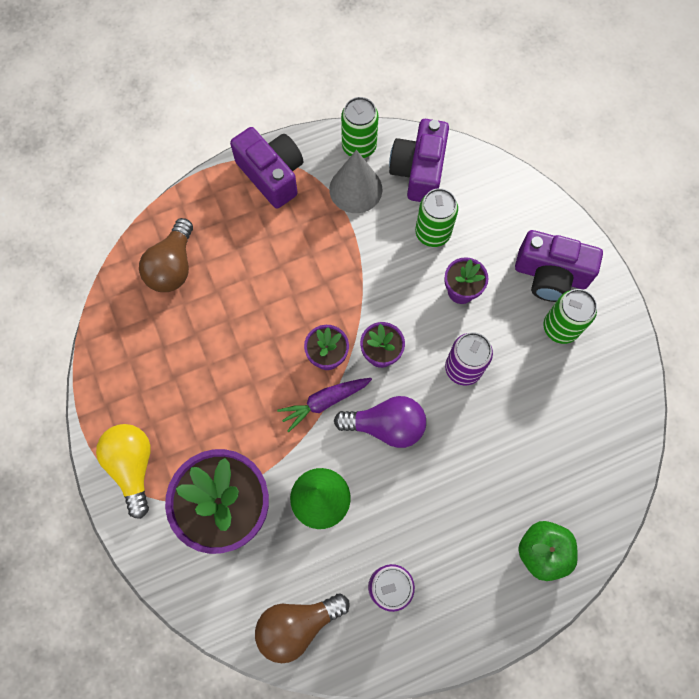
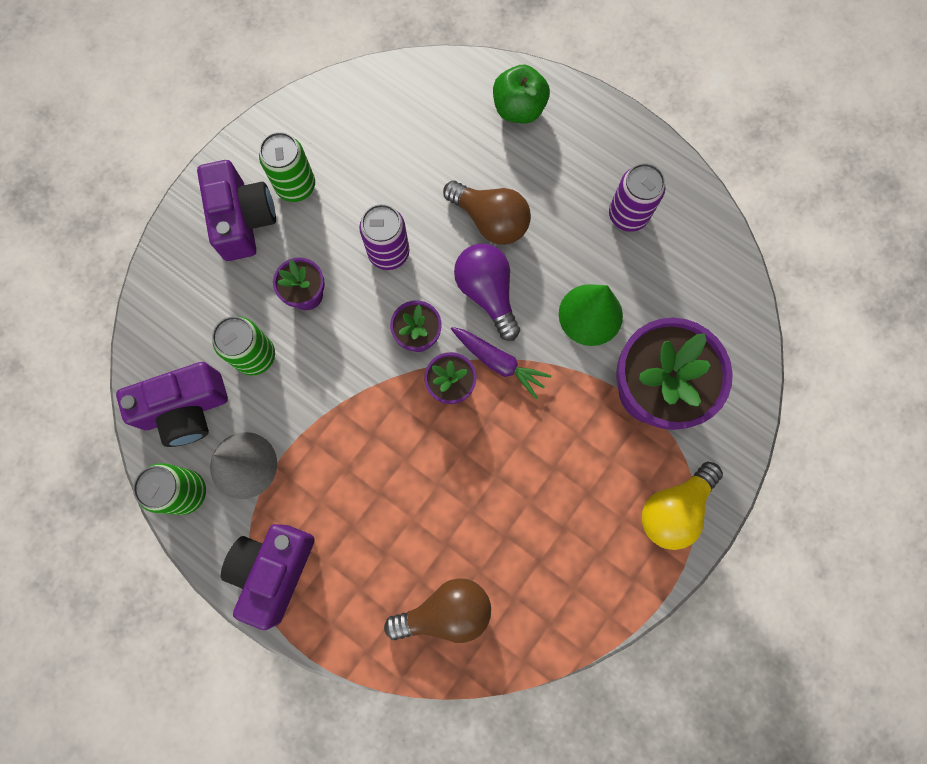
camera: 120 degrees left, 5 degrees up
brown light bulb [255,594,350,663] -> brown light bulb moved to [443,181,531,245]

